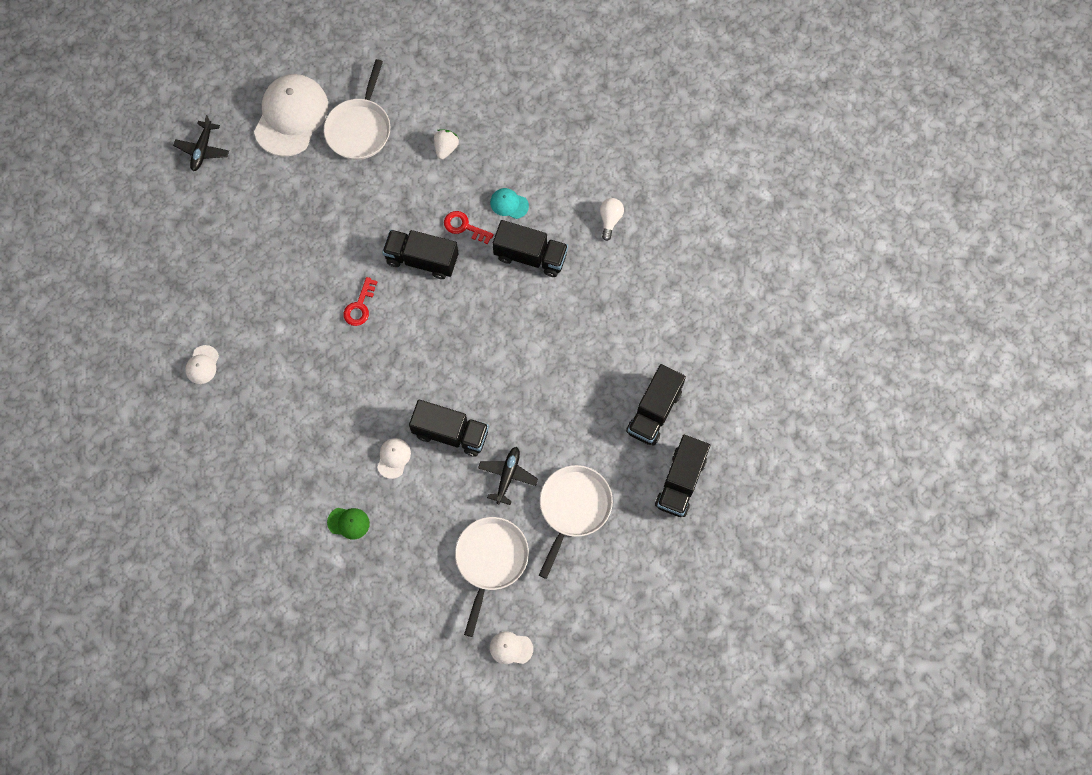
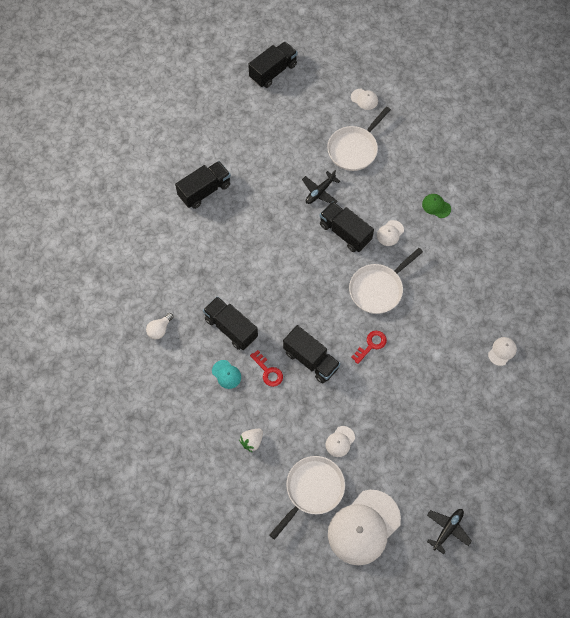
camera: 155 degrees left, 5 degrees down
white pan [539,465,613,579] -> white pan moved to [349,248,423,314]
black truck [655,435,710,517] -> black truck moved to [248,42,298,88]
none -> white cap [326,426,355,457]

